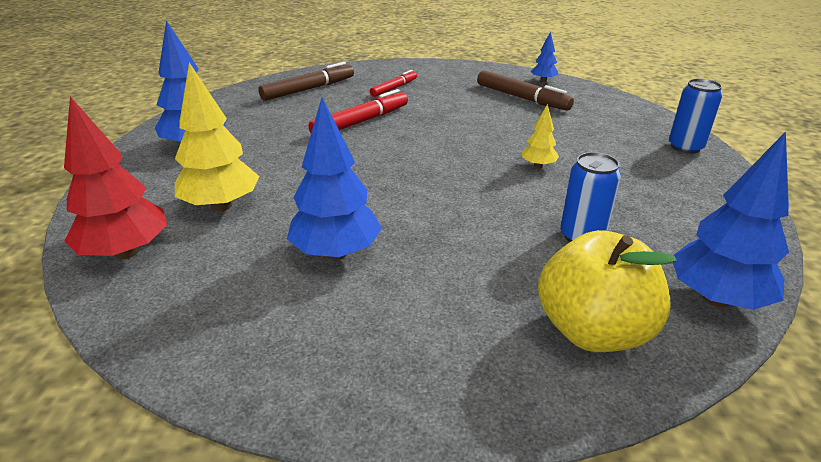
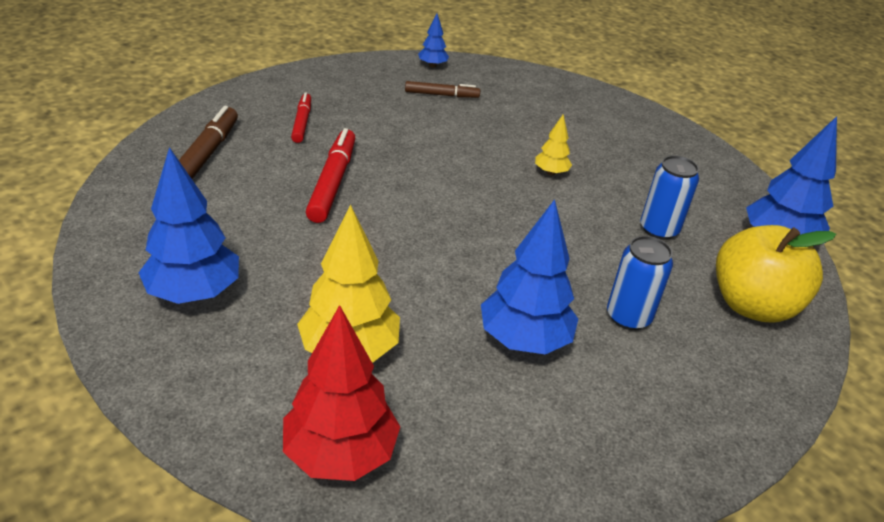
camera: 45 degrees left, 5 degrees up
brown marker [477,70,574,111] -> brown marker [405,81,480,98], size x0.63
blue can [669,78,723,154] -> blue can moved to [607,236,673,330]

